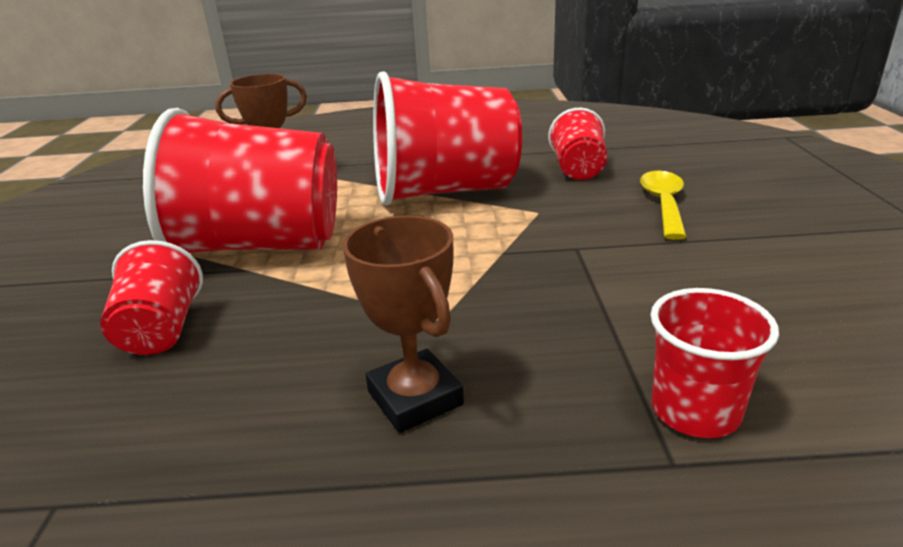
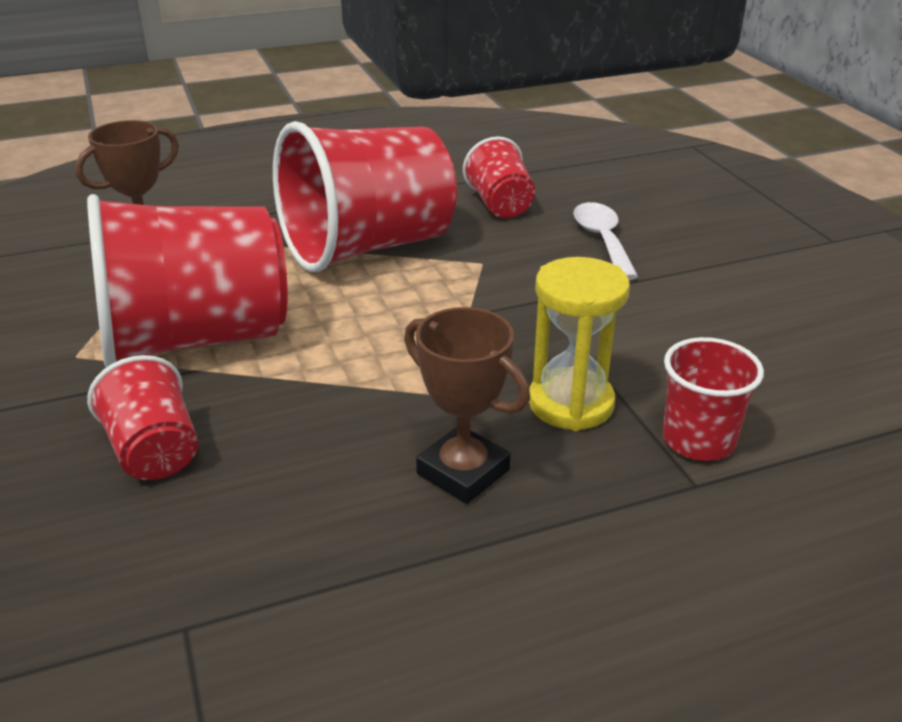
camera: 20 degrees left, 5 degrees up
yellow spoon [640,171,687,240] -> white spoon [573,202,638,280]
none -> yellow hourglass [529,257,630,431]

